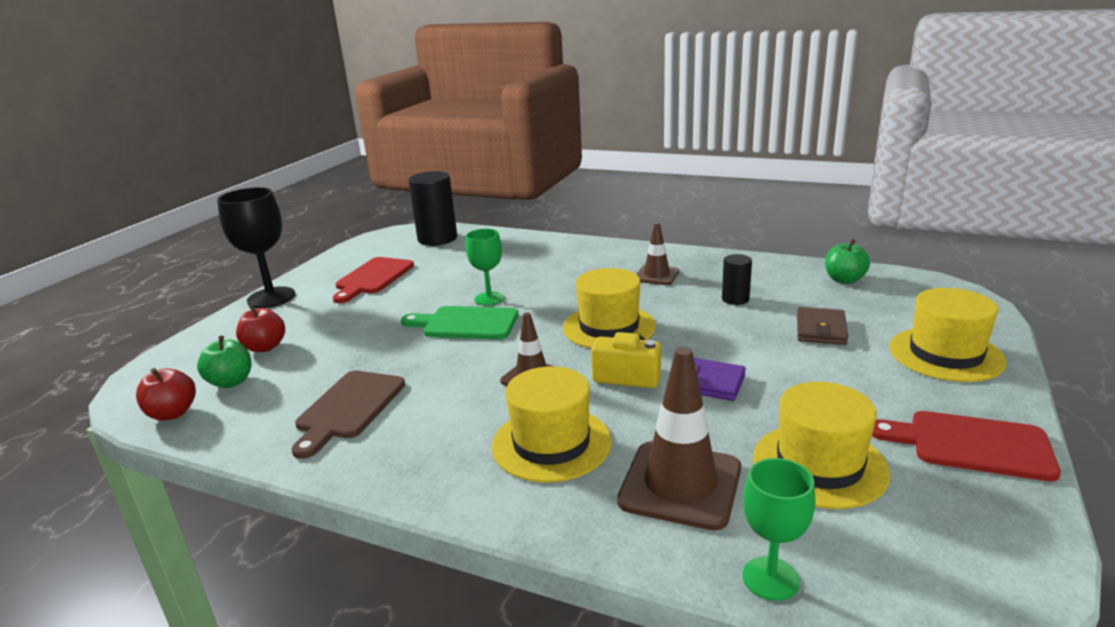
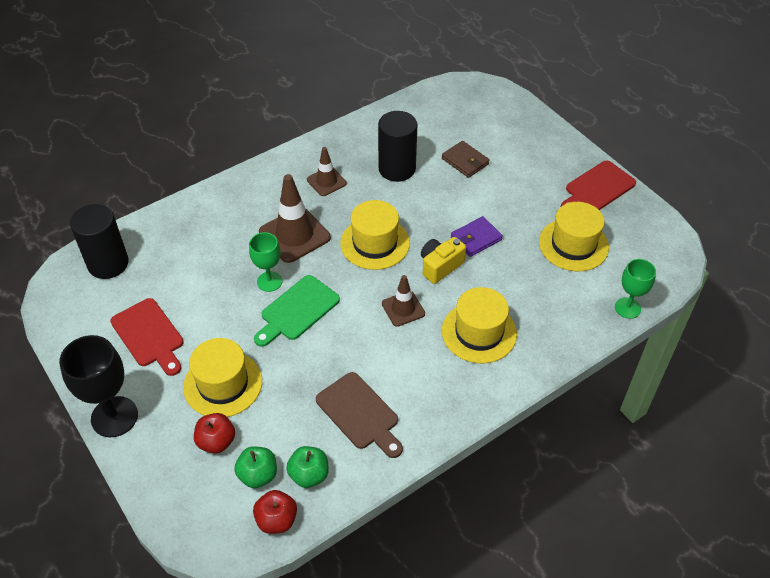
camera: 60 degrees left, 25 degrees up
brown traffic cone [617,347,741,530] -> brown traffic cone moved to [259,174,331,263]
black cylinder [722,254,752,305] -> black cylinder [378,111,417,182], size x1.88
green apple [825,239,870,284] -> green apple moved to [286,446,329,488]
yellow hat [889,288,1007,382] -> yellow hat moved to [183,338,262,417]

